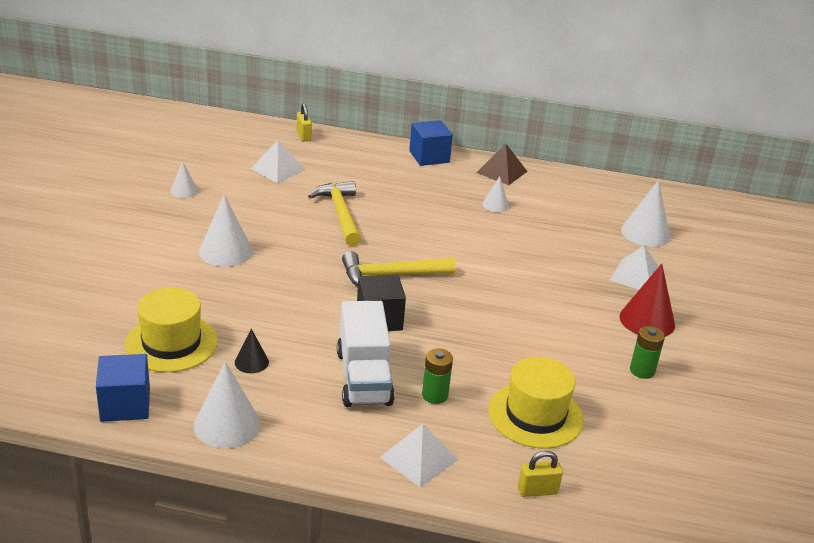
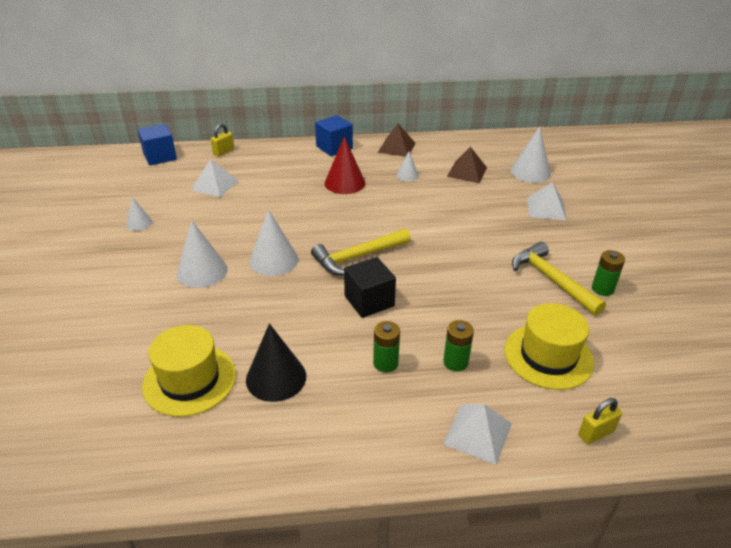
camera: 15 degrees left, 5 degrees up
blue cube [96,354,150,422] -> blue cube moved to [137,124,177,166]
white cone [194,361,260,448] -> white cone moved to [250,209,299,276]
black cone [235,329,269,373] -> black cone [246,323,306,402], size x1.80
yellow padlock [297,103,312,141] -> yellow padlock turned 75 degrees clockwise [211,124,234,156]
yellow hammer [308,181,361,246] -> yellow hammer moved to [512,242,606,316]
white truck [337,301,395,407] -> green battery [373,321,400,373]
red cone [620,264,675,336] -> red cone moved to [325,136,365,194]
none -> brown pyramid [447,147,487,183]

